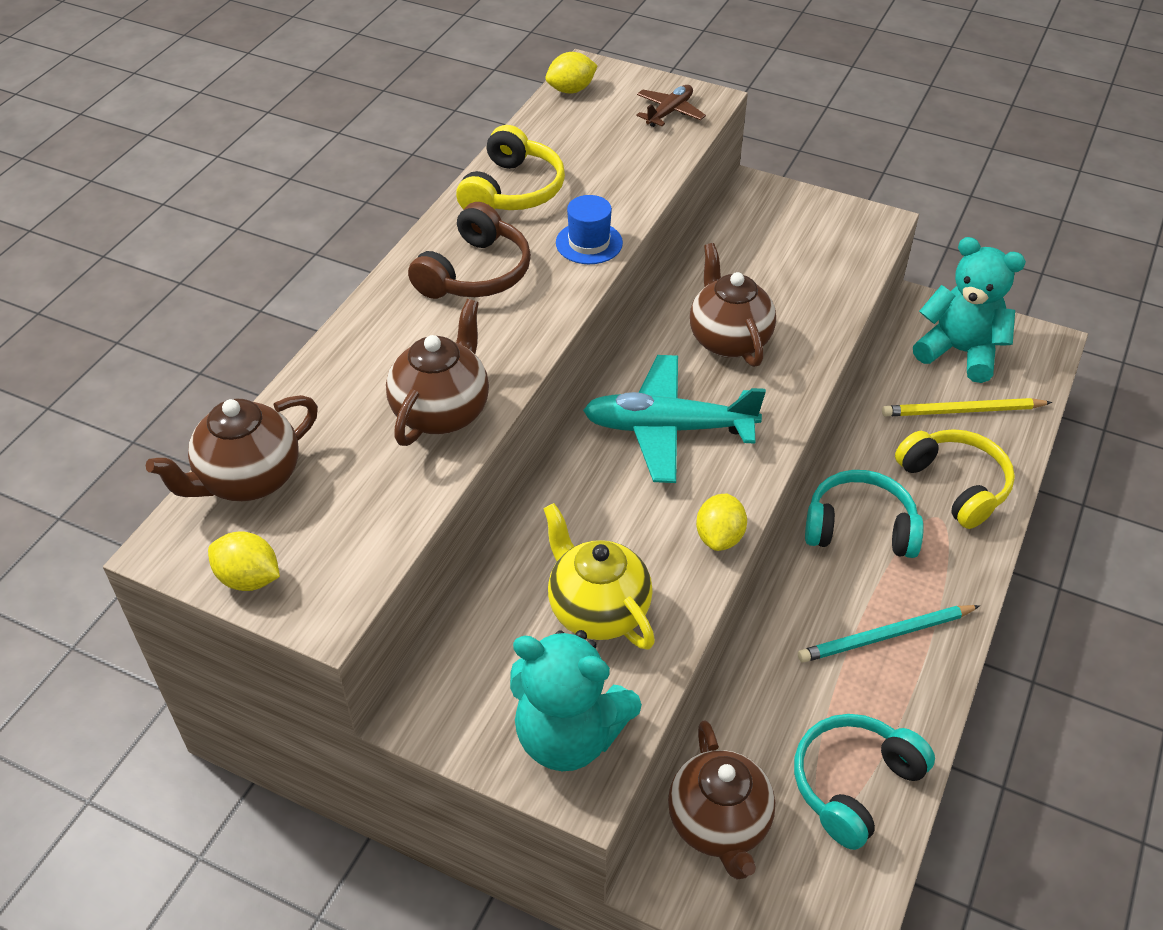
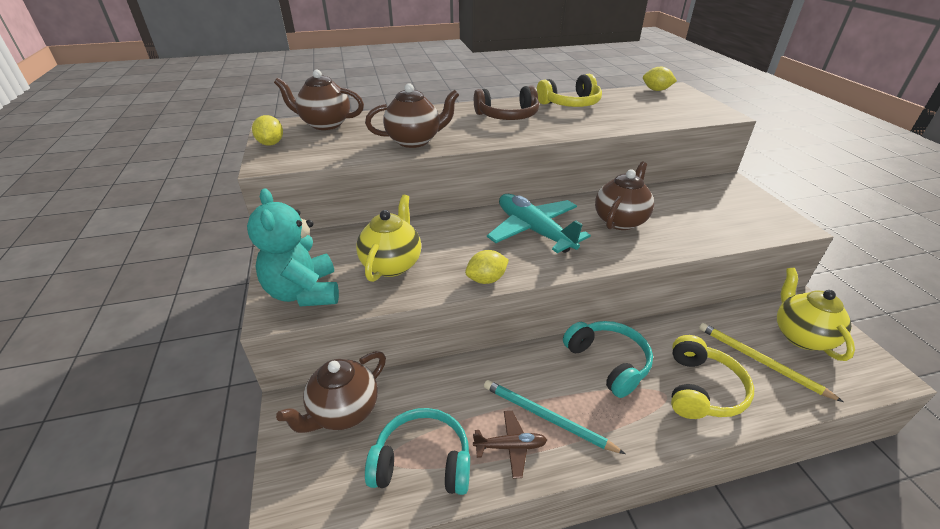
camera: 50 degrees right, 10 degrees down
blue hat [556,195,623,264] -> none
brown plane [636,85,706,127] -> brown plane moved to [473,411,547,479]
turquoise teddy bear [913,237,1026,383] -> yellow teapot [777,268,855,361]

